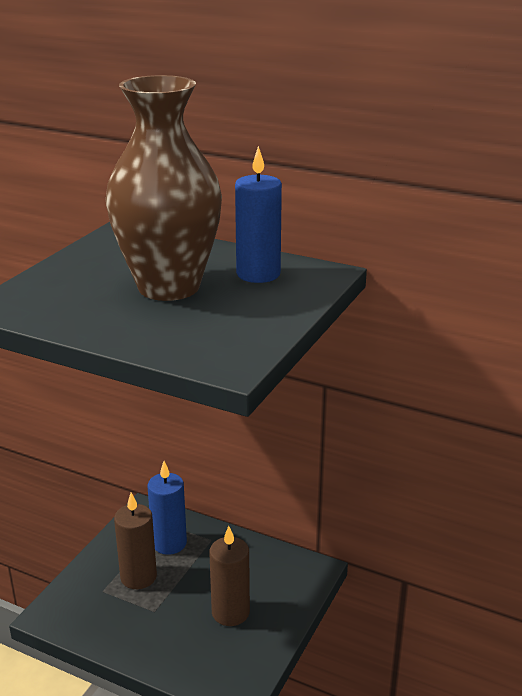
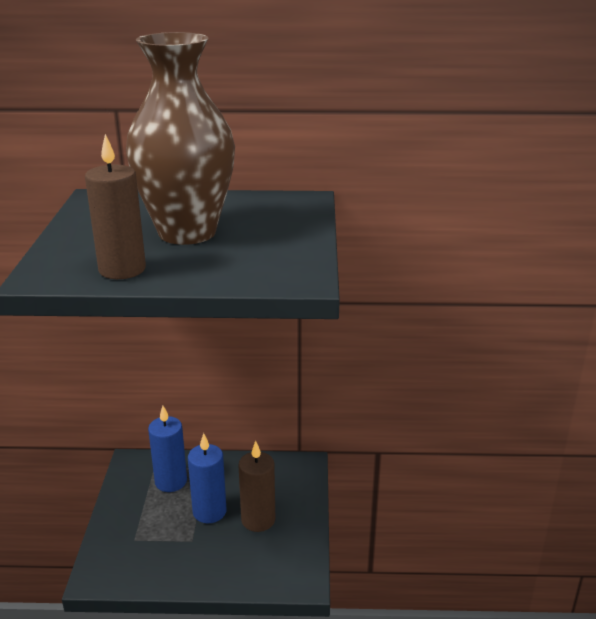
camera: 25 degrees left, 0 degrees up
brown candle [114,493,157,589] -> brown candle moved to [85,134,146,279]
blue candle [235,146,282,283] -> blue candle moved to [188,433,226,523]

